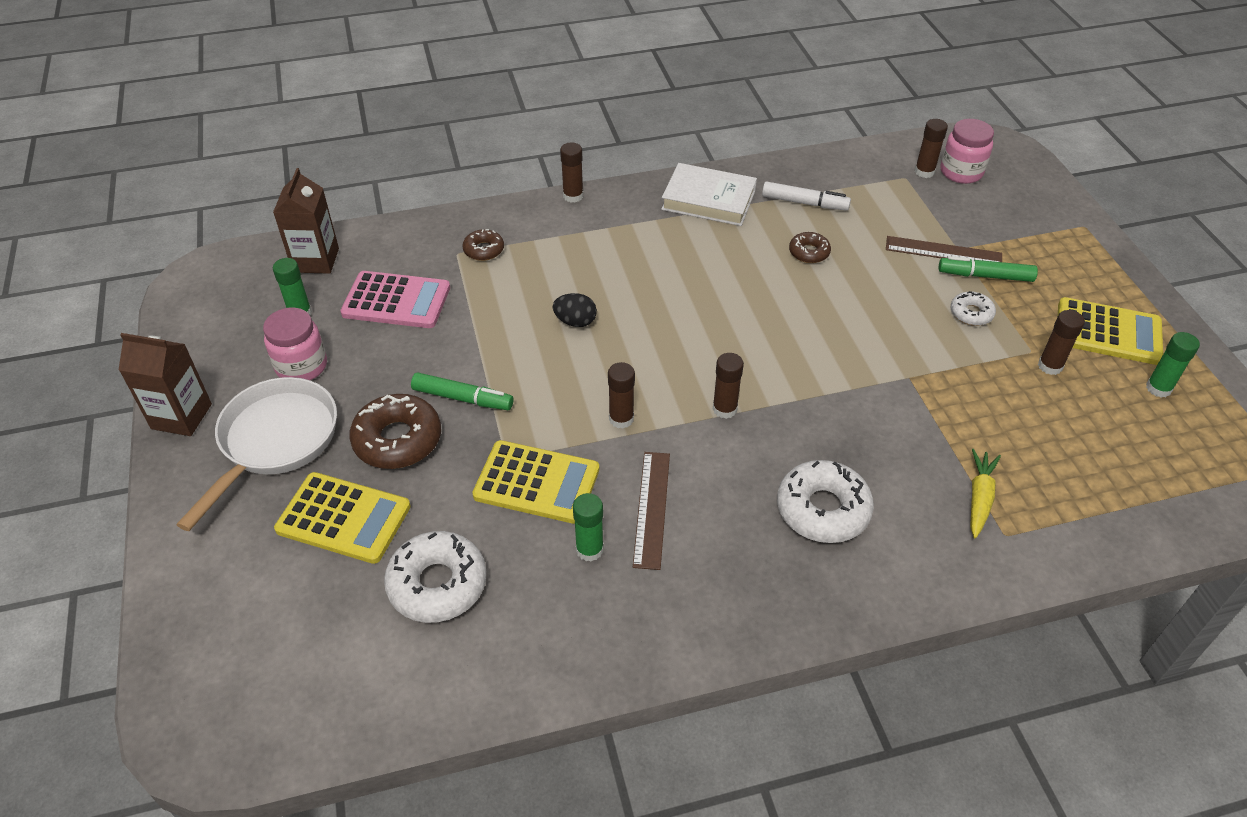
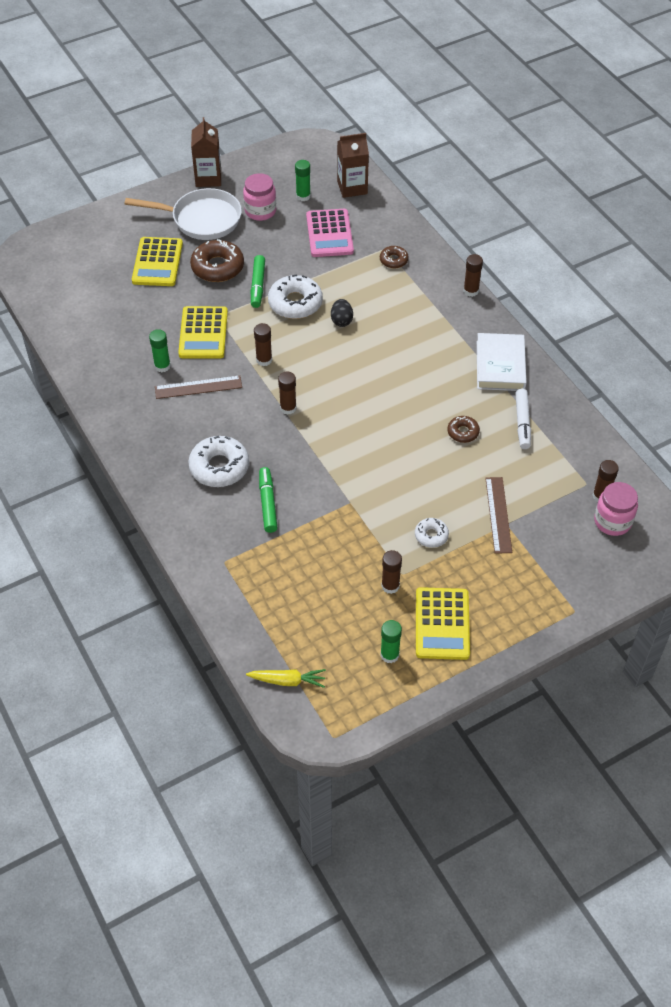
camera: 75 degrees right, 5 degrees up
white donut [384,531,487,623] -> white donut moved to [268,274,323,319]
green marker [939,256,1038,282] -> green marker moved to [259,467,277,533]
yellow carrot [970,449,1001,538] -> yellow carrot moved to [246,669,326,688]

